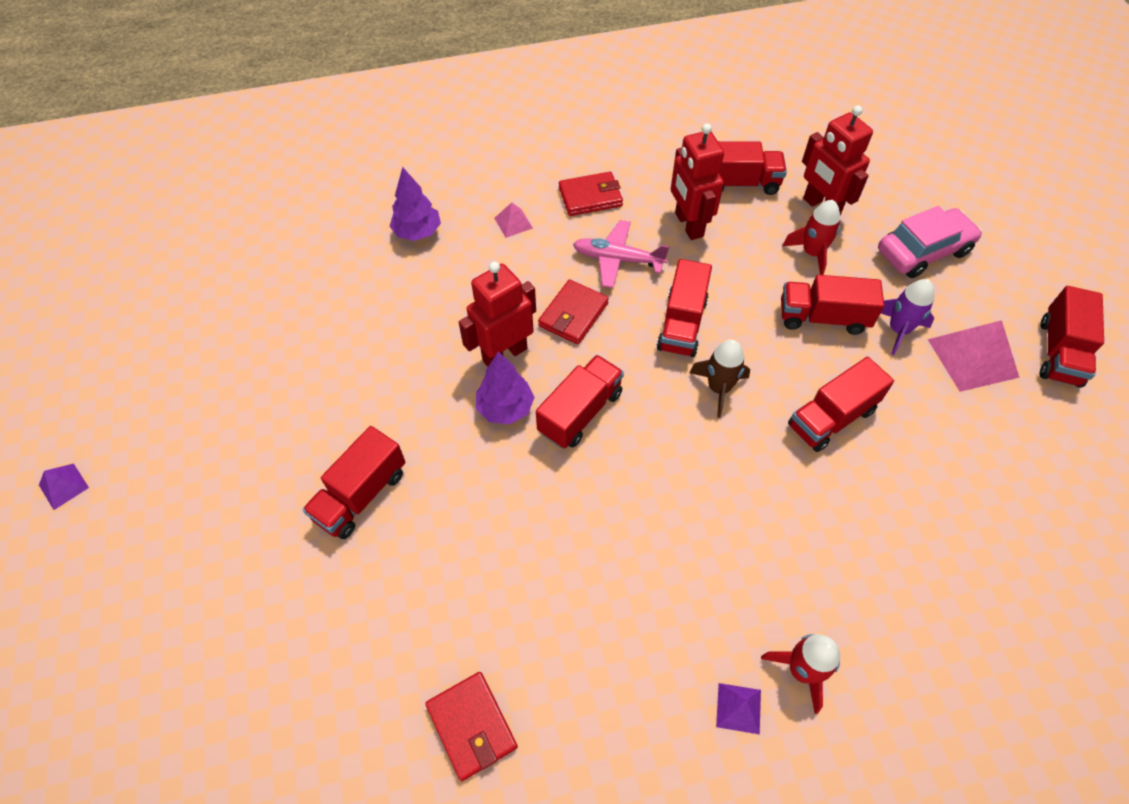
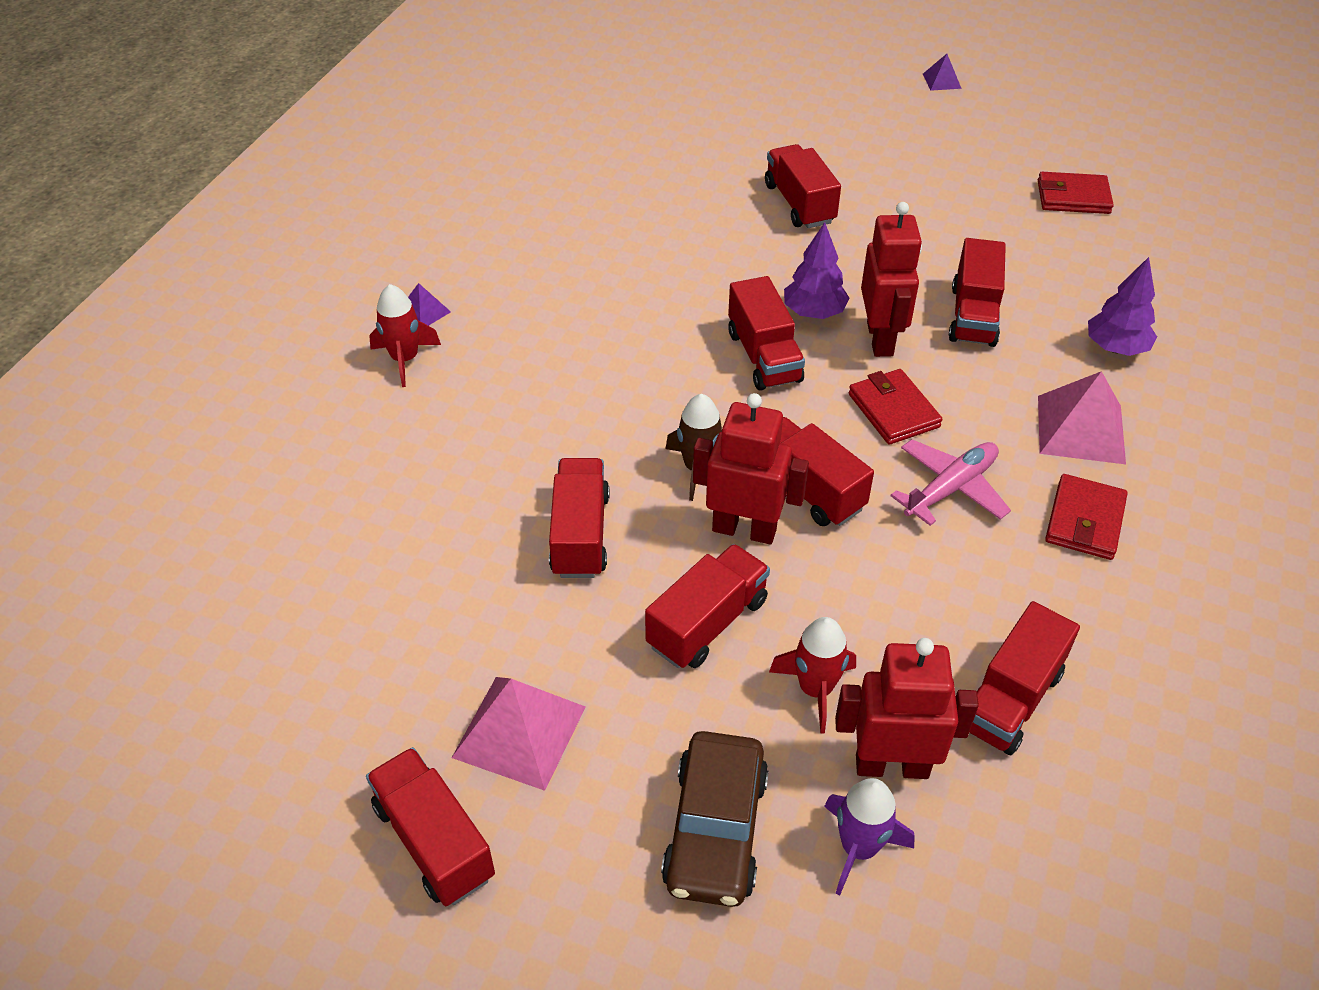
camera: 125 degrees right, 10 degrees down
red wallet [425,672,518,781] -> red wallet moved to [1038,172,1114,214]
pink pyramid [494,202,533,238] -> pink pyramid [1038,371,1126,464], size x1.95
red robot [671,123,724,240] -> red robot moved to [693,393,809,544]
pink car [878,206,982,278] -> brown car [661,731,769,907]
purple rocket [881,279,934,355] -> purple rocket moved to [824,778,915,895]
none -> red truck [949,238,1006,347]

